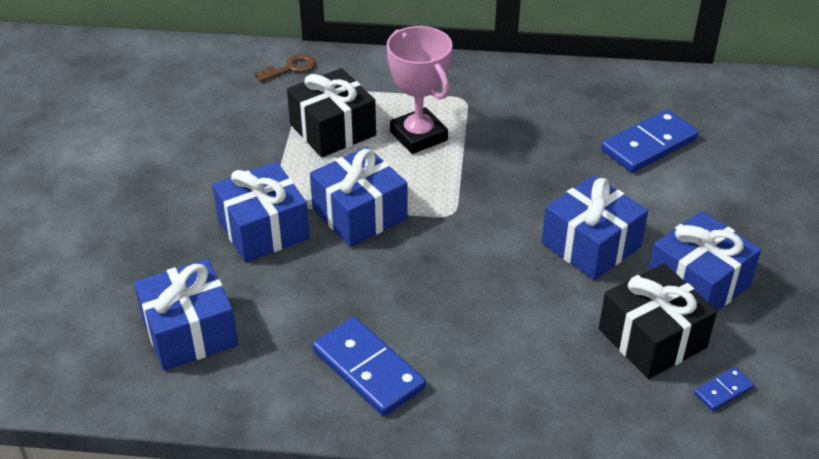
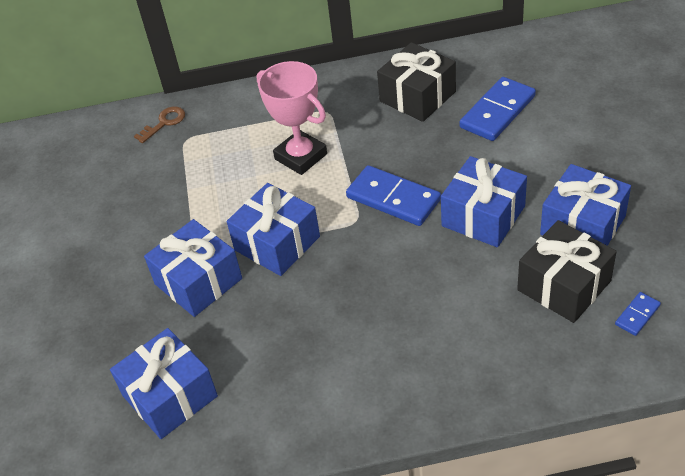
camera: 10 degrees left, 5 degrees up
black gift [287,68,376,157] -> black gift moved to [377,42,456,122]
blue domino [313,317,426,416] -> blue domino moved to [346,165,441,226]

